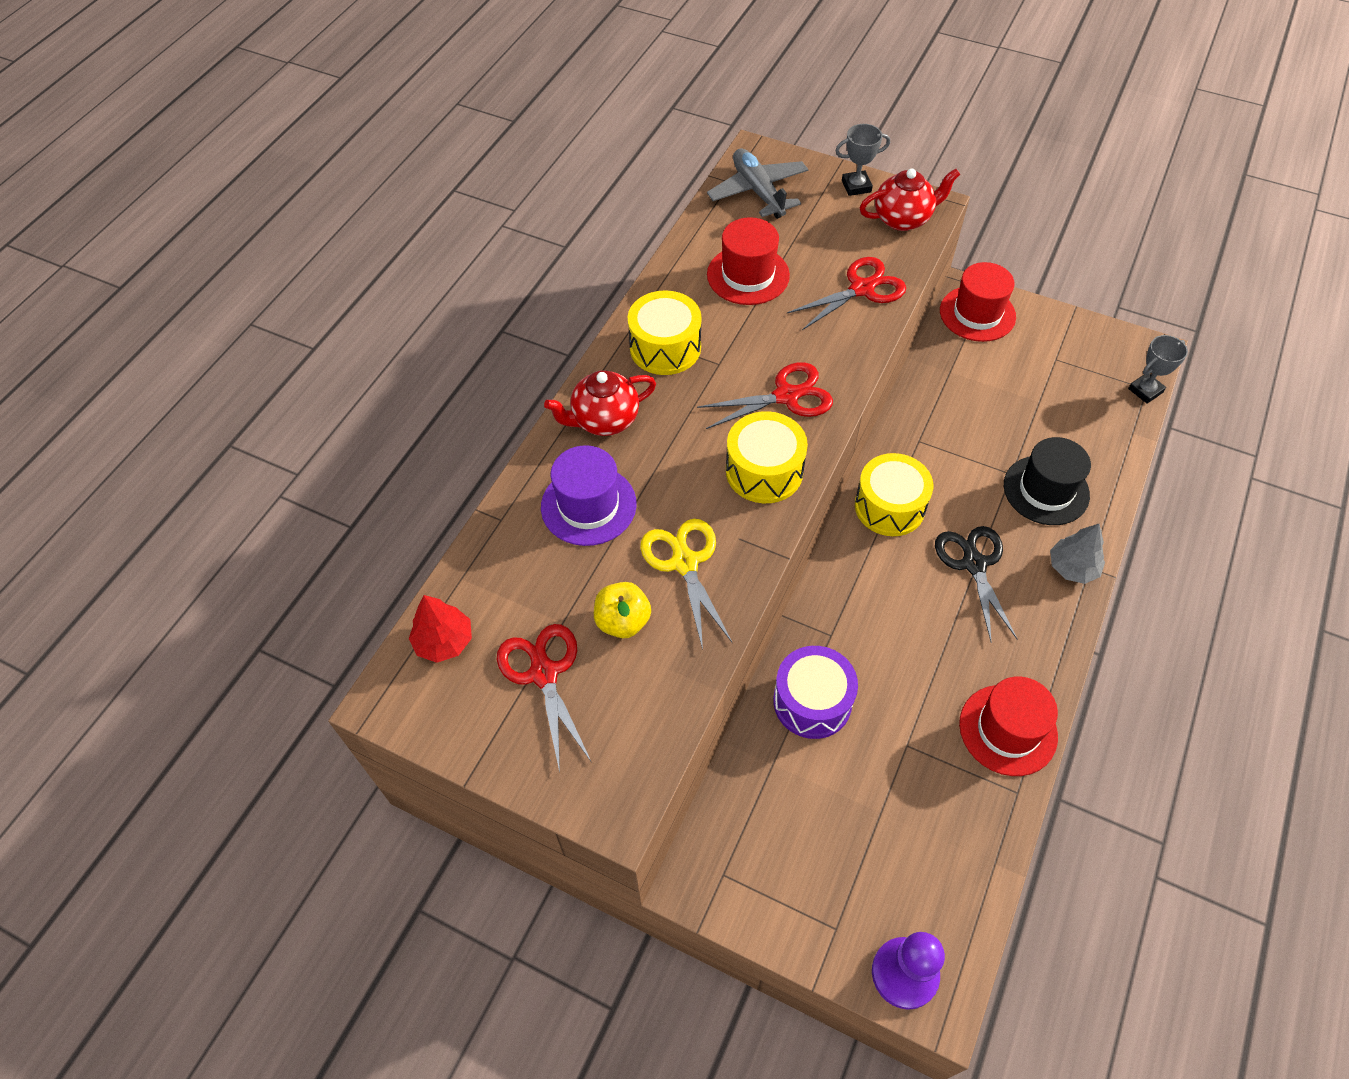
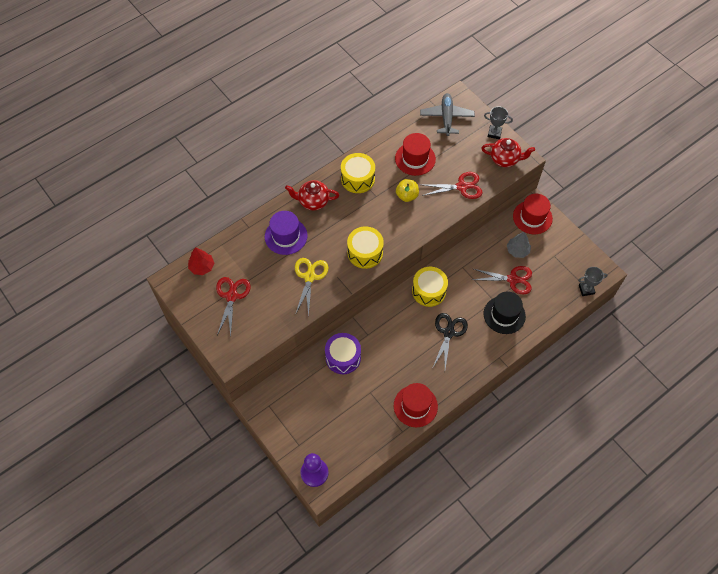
camera: 25 degrees right, 5 degrees up
yellow apple [594,582,651,638] -> yellow apple moved to [396,179,419,202]
red scissors [697,362,833,429] -> red scissors moved to [472,266,532,294]
grey tree [1050,524,1105,584] -> grey tree moved to [507,232,531,258]

